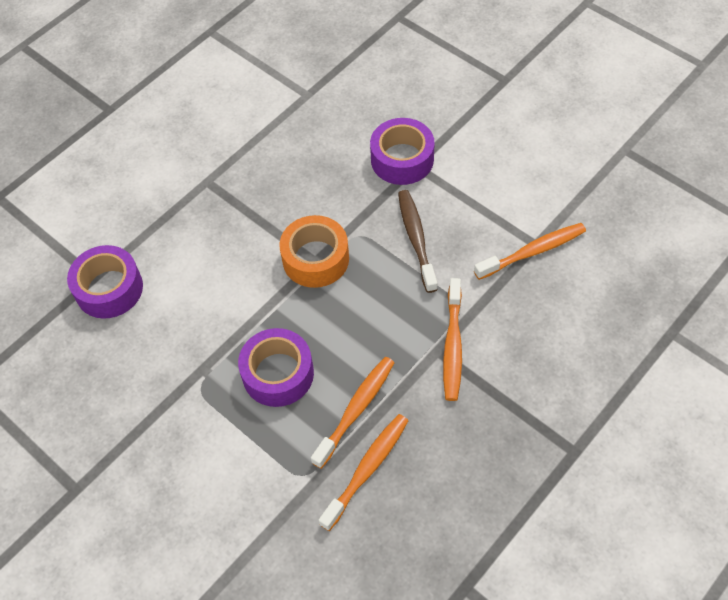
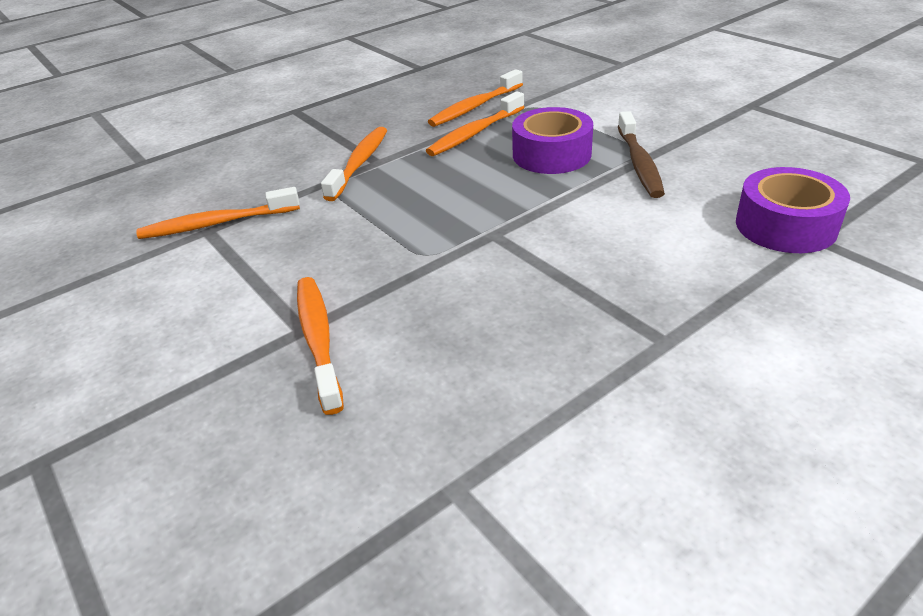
camera: 170 degrees left, 20 degrees down
orange tape [280,215,349,288] -> none
purple tape [370,118,435,185] -> orange toothbrush [297,277,344,415]
brown toothbrush [398,190,438,293] -> brown toothbrush moved to [618,111,665,198]

